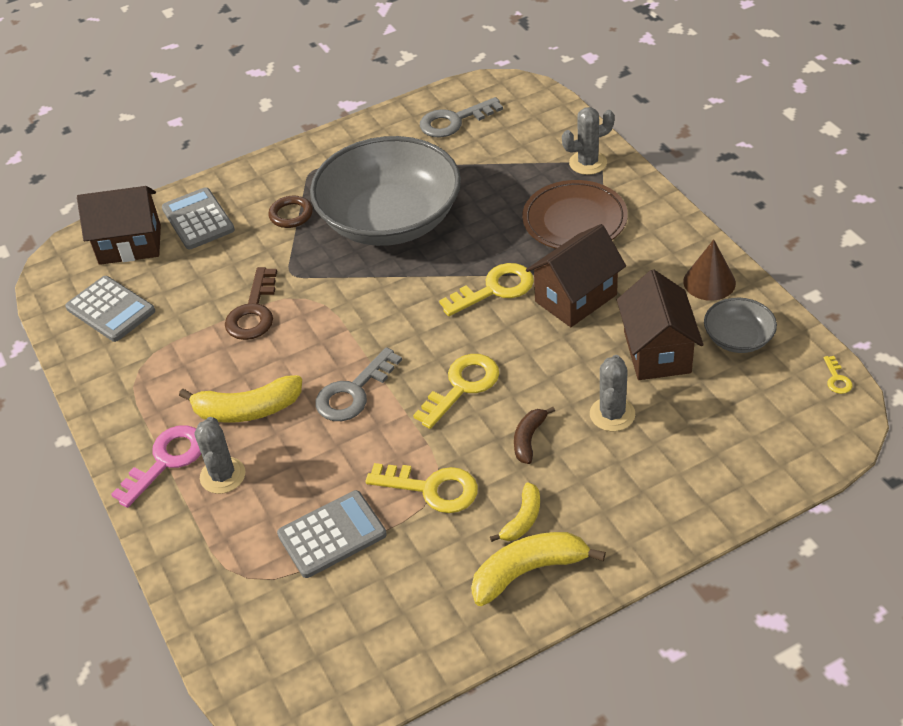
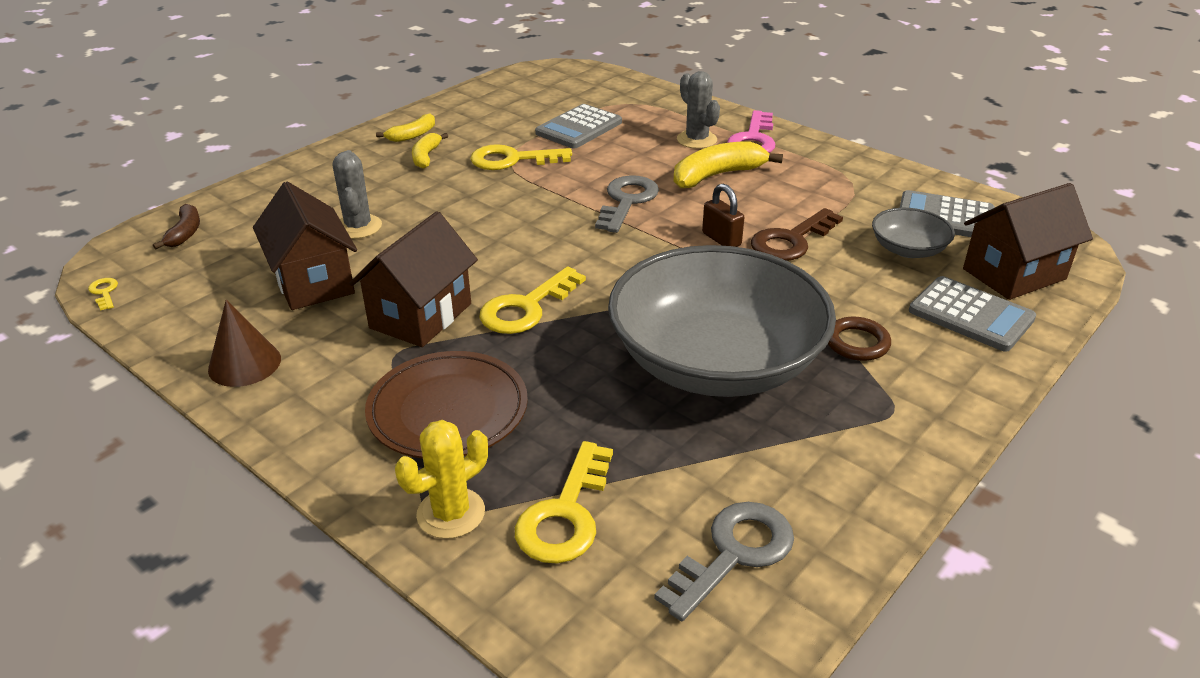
camera: 155 degrees right, 10 degrees down
brown key [225,267,277,340] -> brown key turned 120 degrees counterclockwise [751,208,843,261]
yellow key [413,354,499,429] -> yellow key moved to [515,441,613,564]
yellow banana [471,532,606,606] -> yellow banana [376,113,435,142], size x0.58
brown banana [514,407,555,464] -> brown banana moved to [153,204,200,249]
grey cactus [562,107,615,175] -> yellow cactus [395,420,488,539]
grey bowl [704,298,777,353] -> grey bowl moved to [872,208,955,258]
none -> brown padlock [702,184,744,247]

